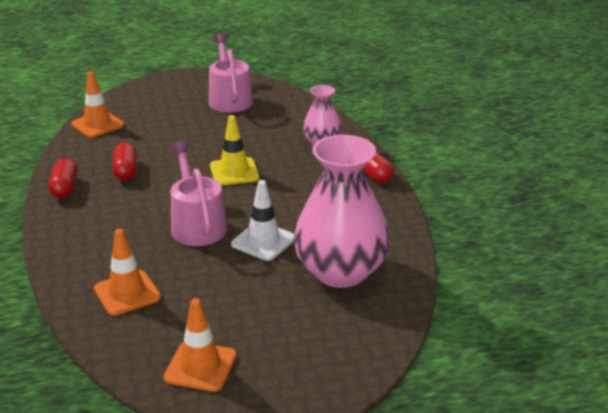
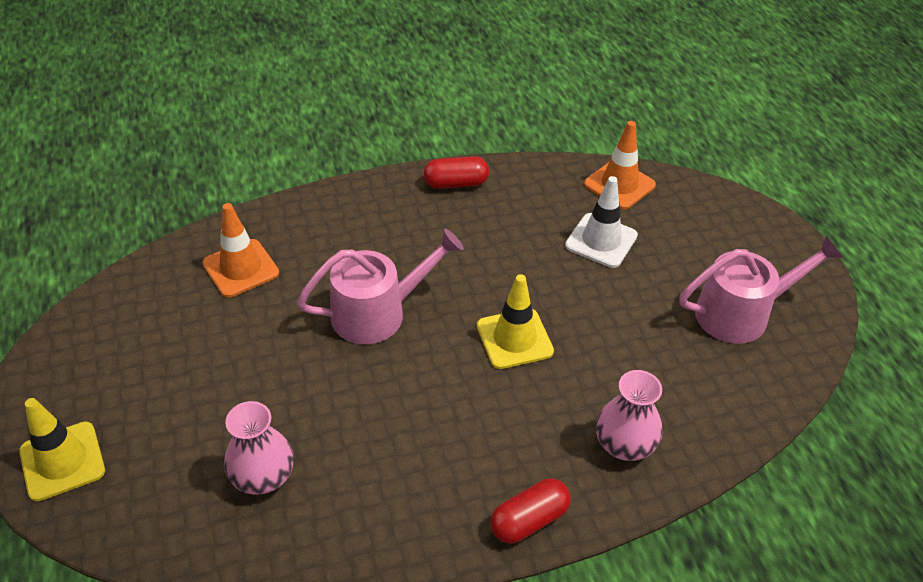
camera: 85 degrees right, 15 degrees up
red capsule [112,143,137,181] -> none
orange traffic cone [164,298,237,392] -> none
white traffic cone [231,180,294,261] -> white traffic cone moved to [565,176,638,268]
pink vase [294,135,390,288] -> pink vase [224,401,294,494], size x0.52
none -> yellow traffic cone [19,398,105,502]

